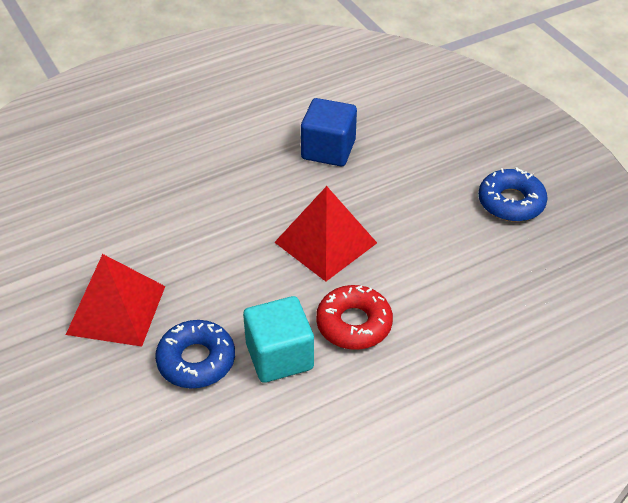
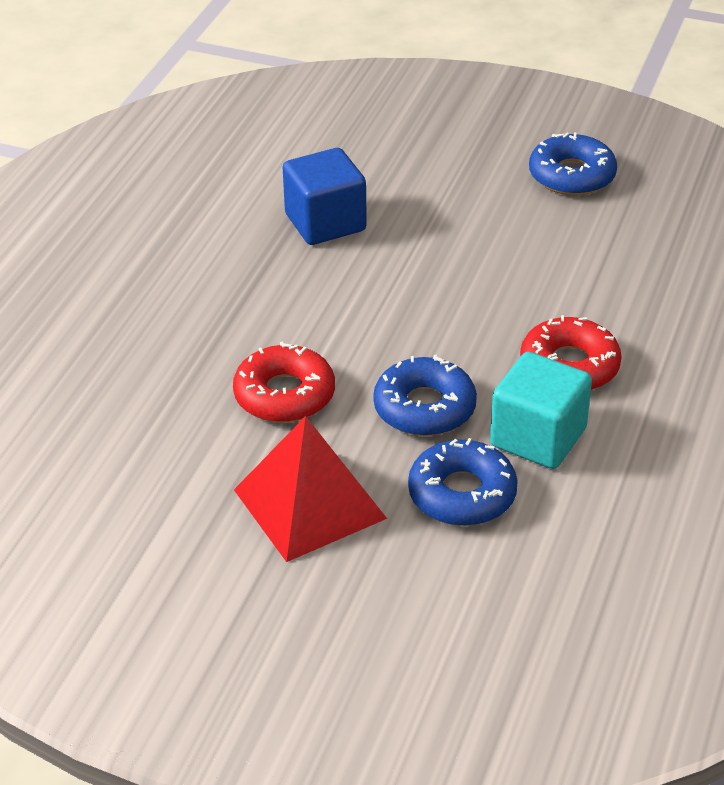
camera: 40 degrees left, 5 degrees down
red pyramid [274,186,377,282] -> none
none -> red donut [233,341,335,422]
none -> blue donut [373,355,477,436]

